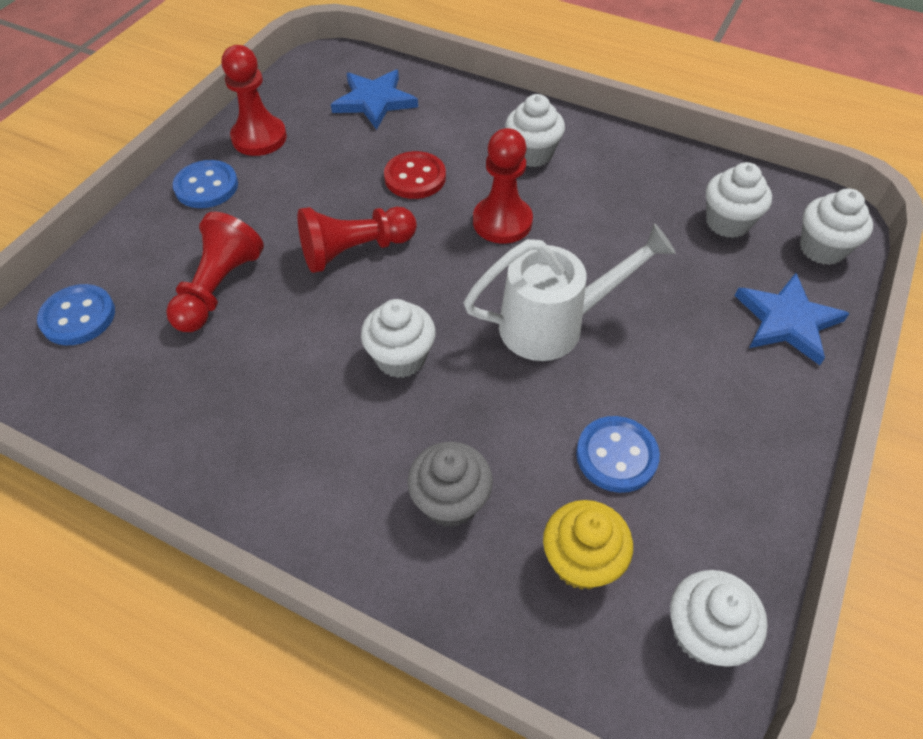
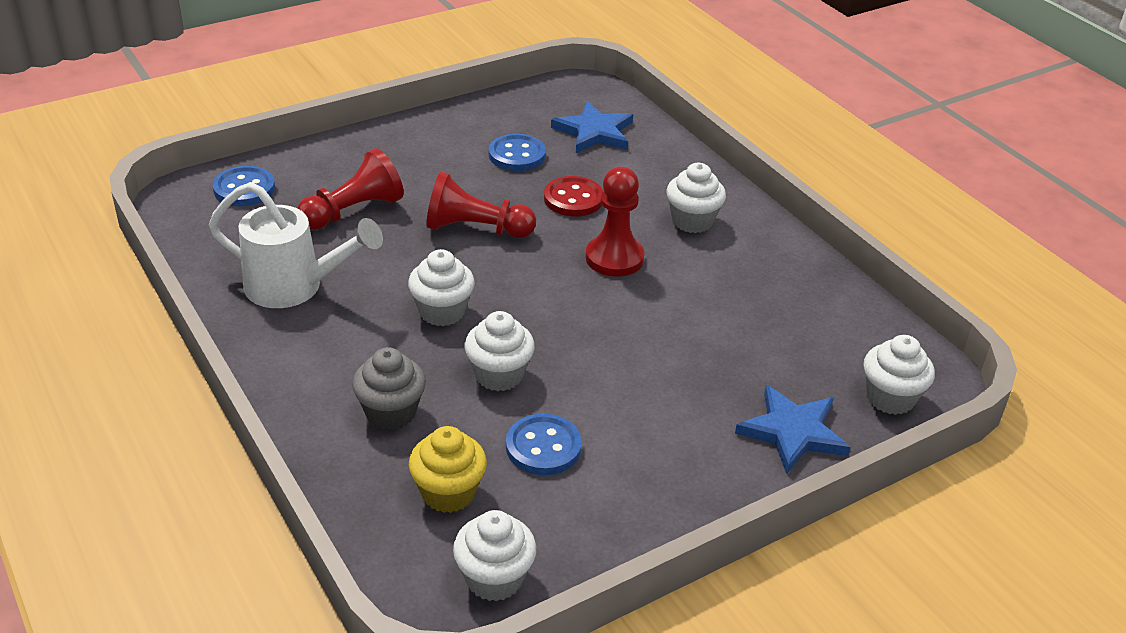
camera: 30 degrees right, 15 degrees down
blue button [173,160,238,208] -> blue button moved to [488,134,546,171]
red pawn [222,45,287,156] -> none
white watering can [463,223,676,361] -> white watering can moved to [209,182,383,308]
white cupcake [706,162,772,238] -> white cupcake moved to [465,311,535,391]

